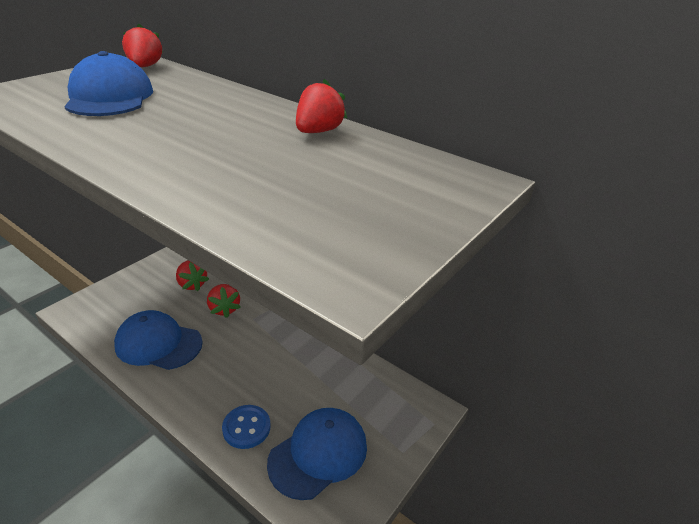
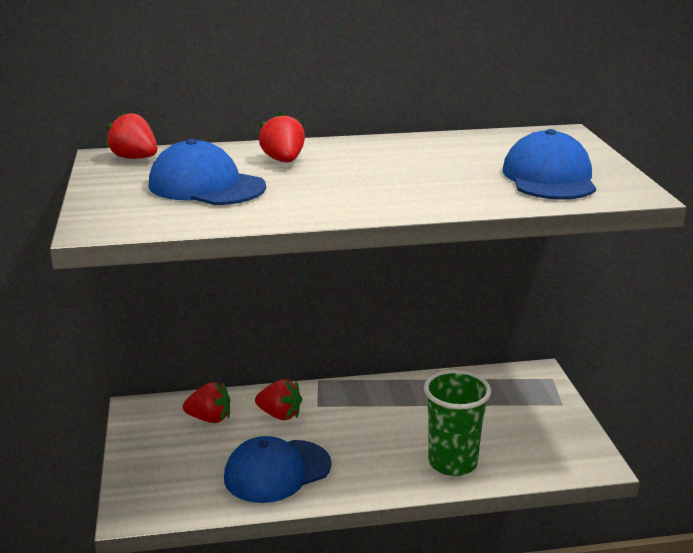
camera: 45 degrees left, 10 degrees down
blue button [222,405,270,449] -> green cup [424,370,491,476]
blue cap [267,408,367,500] -> blue cap moved to [503,129,596,200]
red strawberry [296,79,347,133] -> red strawberry moved to [259,111,305,162]

